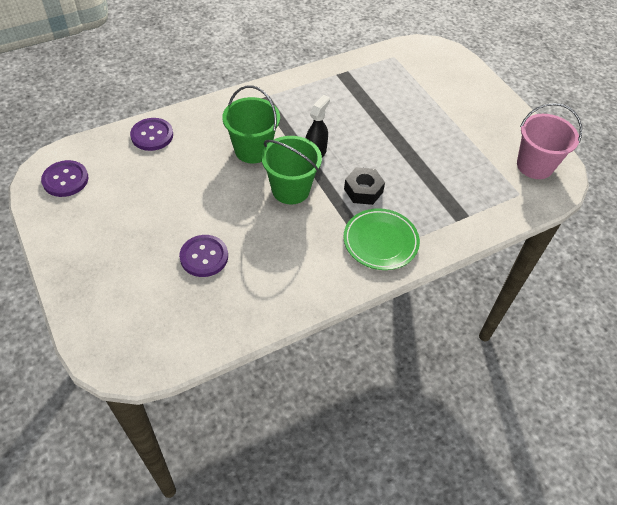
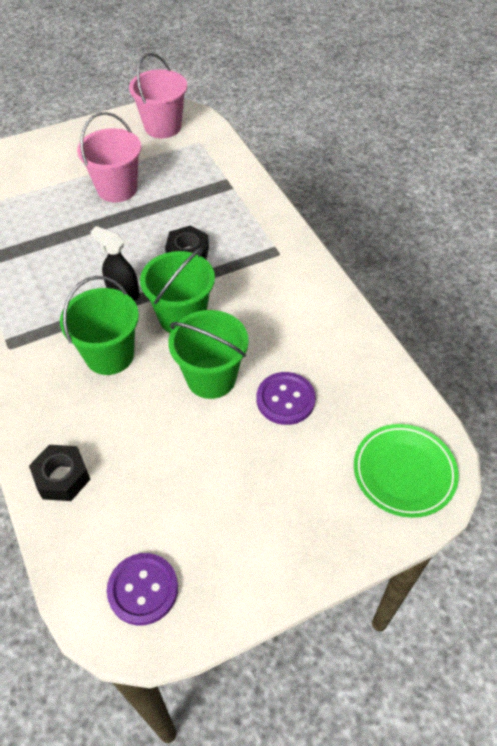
camera: 85 degrees left, 0 degrees up
purple button [130,118,173,151] -> black nut [29,445,91,501]
green plate [344,208,420,270] -> green plate moved to [354,424,459,518]
none -> pink bucket [77,112,141,202]
none -> green bucket [168,310,249,399]

